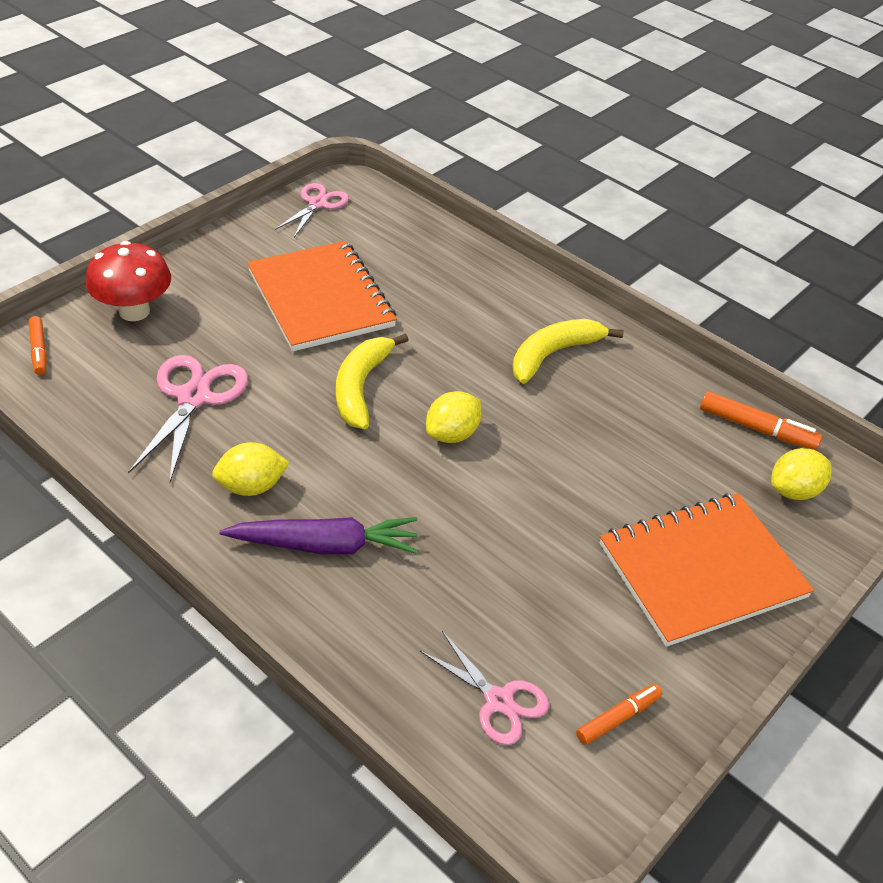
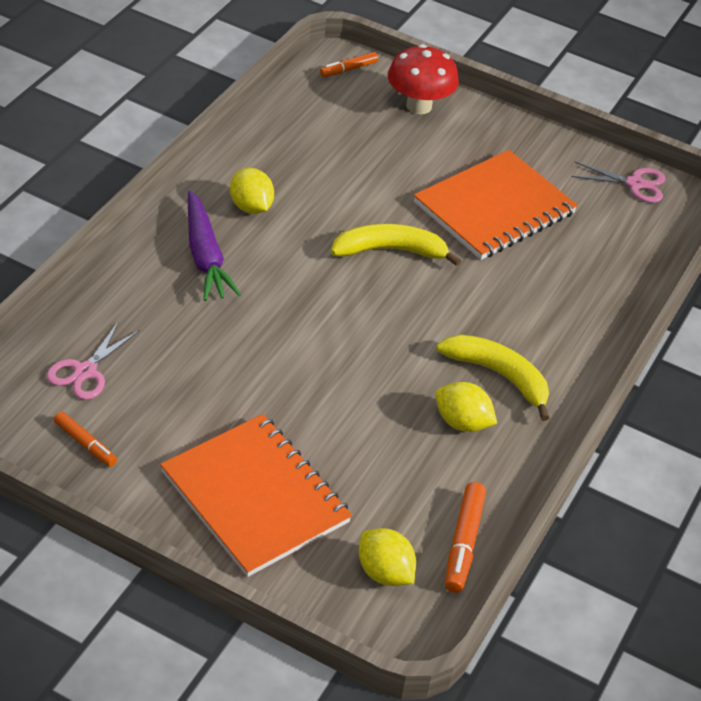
camera: 75 degrees right, 0 degrees up
pink scissors [128,355,248,482] -> none
yellow lemon [426,391,481,443] -> yellow lemon moved to [435,382,497,432]

